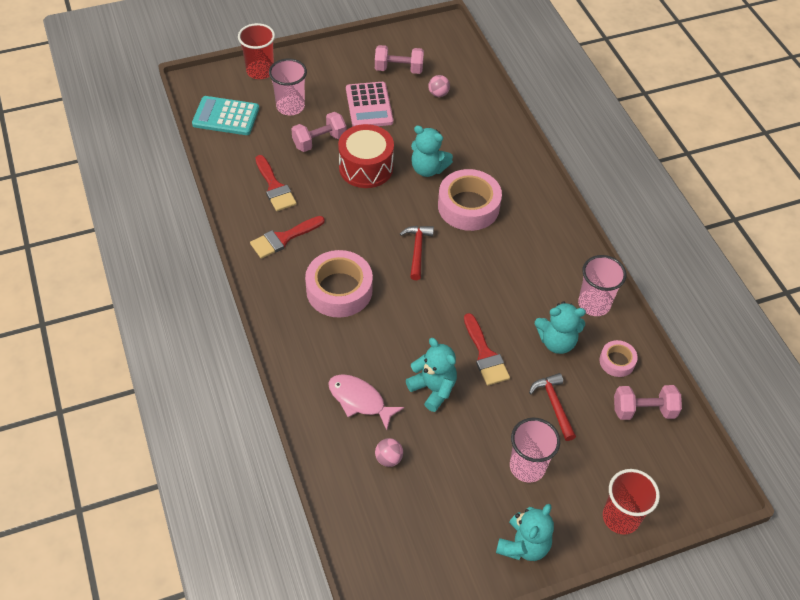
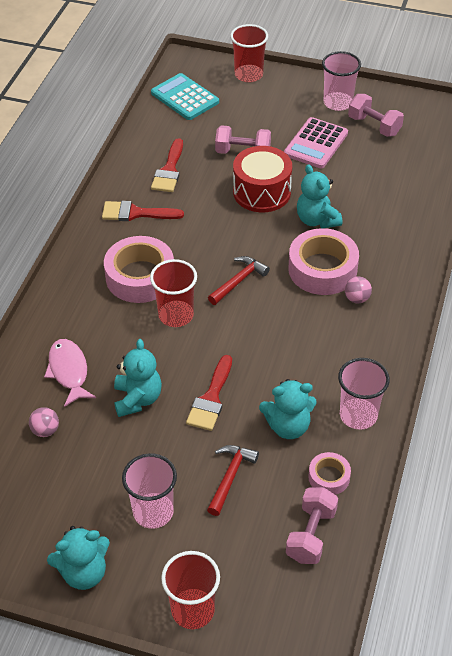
camera: 40 degrees right, 5 degrees down
pink cup [269,59,307,115] -> pink cup moved to [322,51,361,111]
pink ball [428,75,450,97] -> pink ball moved to [345,276,372,304]
turquoise teddy bear [535,301,586,354] -> turquoise teddy bear turned 45 degrees counterclockwise [259,379,317,439]
pink dumbbell [614,385,682,420] -> pink dumbbell turned 75 degrees clockwise [286,487,338,564]
none -> red cup [150,259,197,327]

